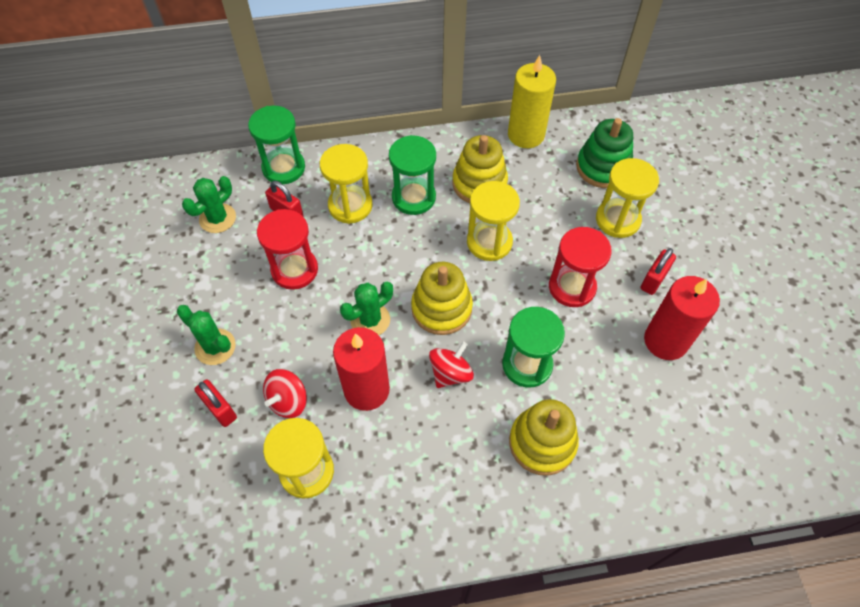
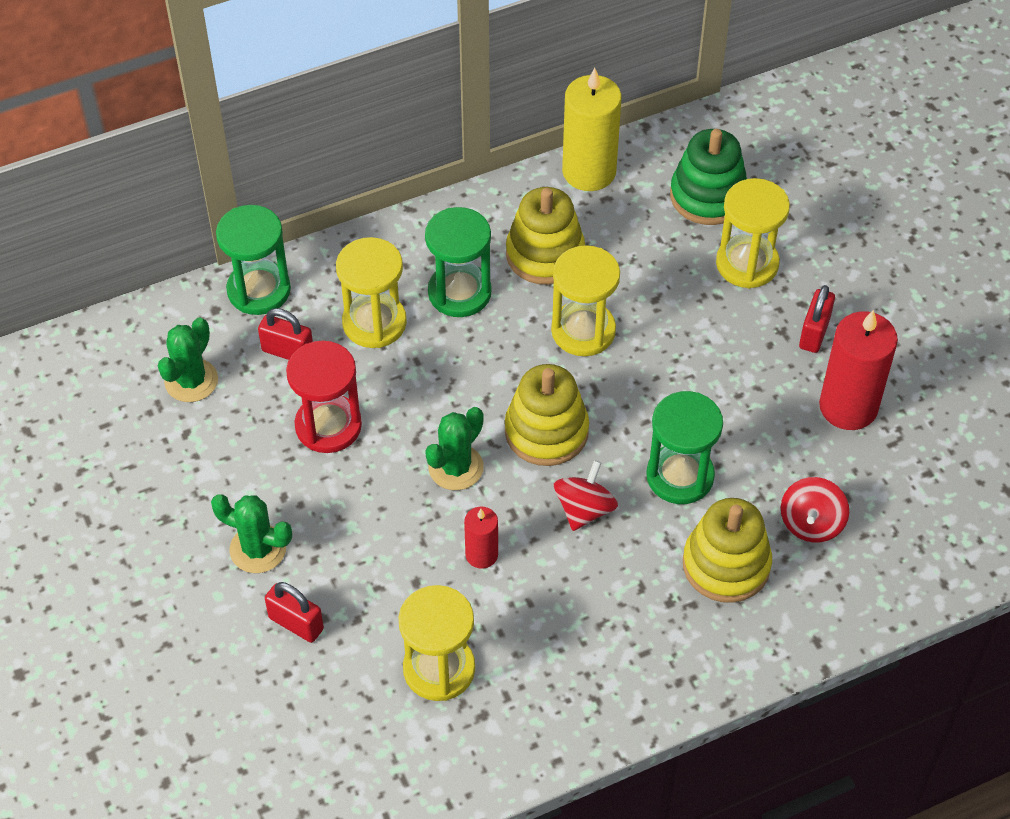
camera: 15 degrees left, 5 degrees down
red spinning top [263,369,307,418] -> red spinning top moved to [781,477,849,543]
red candle [333,327,390,411] -> red candle [464,506,498,569], size x0.53
red hourglass [549,227,612,307] -> none

